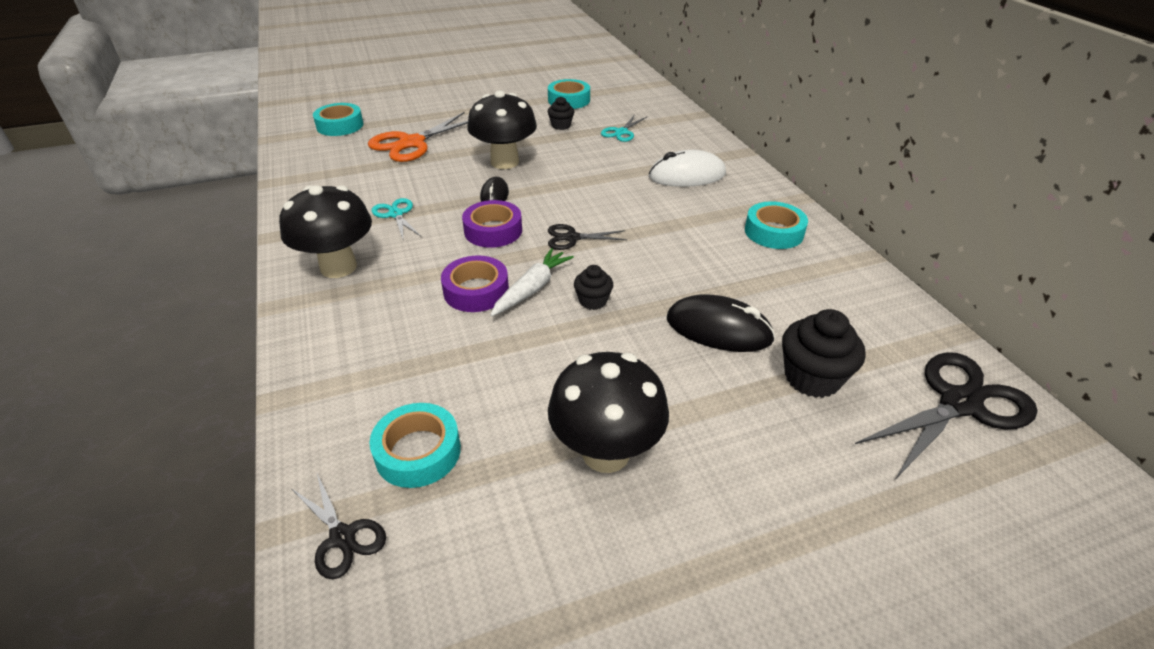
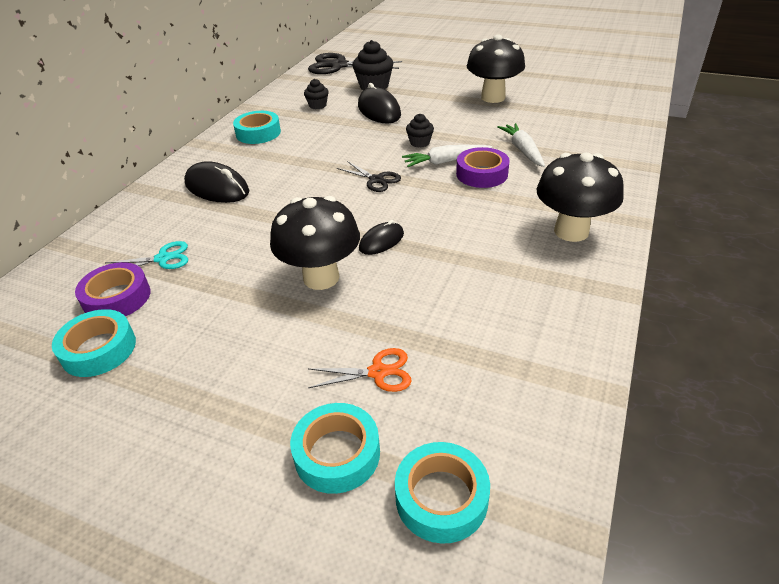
camera: 135 degrees left, 0 degrees up
black scissors [291,474,386,579] -> none
orange scissors [368,112,468,162] -> orange scissors [308,348,412,392], size x0.54
turquoise tape [369,403,461,488] -> turquoise tape moved to [290,403,380,494]
turquoise scissors [372,198,421,238] -> none
purple tape [462,200,522,248] -> purple tape moved to [75,262,150,316]
black cupcake [548,97,575,130] -> black cupcake moved to [304,79,329,109]
white mouse [649,150,726,187] -> black mouse [184,161,249,203]
none -> white carrot [497,123,545,167]

